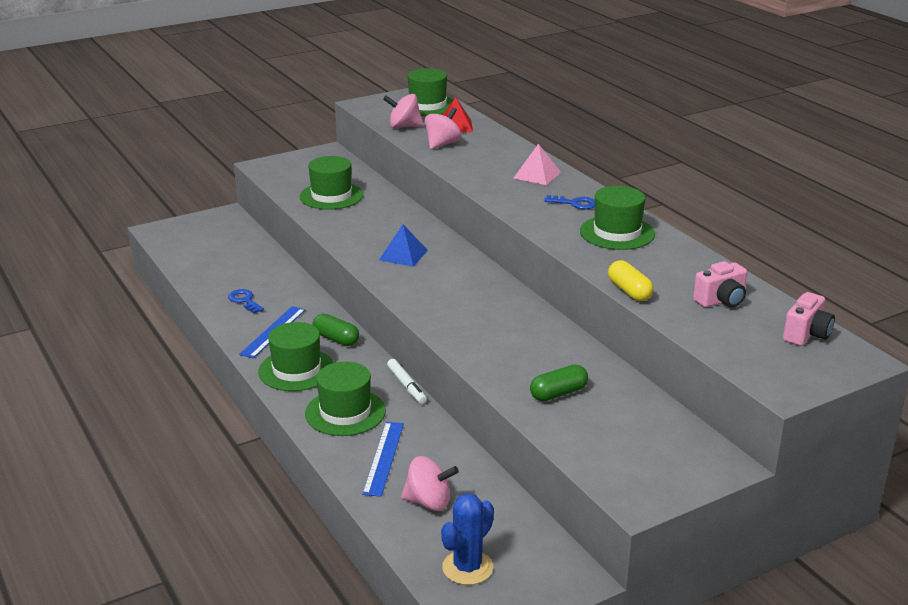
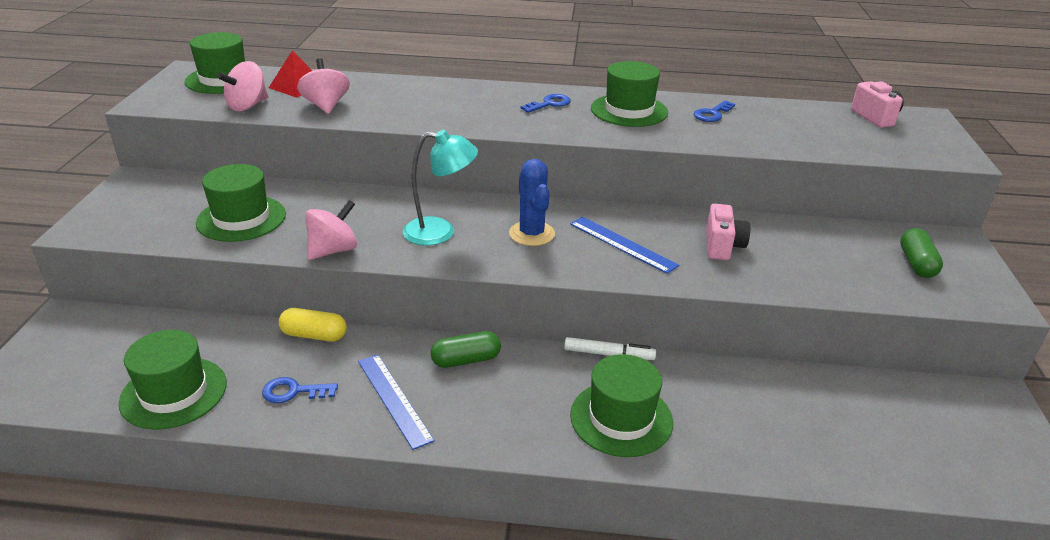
camera: 55 degrees left, 5 degrees up
green hat [258,322,334,391] -> green hat moved to [119,330,227,430]
blue ruler [362,422,404,497] -> blue ruler moved to [570,217,679,274]
blue pyramid [379,224,428,267] -> turquoise lamp [403,130,478,246]
pink spinning top [401,456,459,511] -> pink spinning top moved to [305,200,357,260]
blue cactus [441,493,494,585] -> blue cactus moved to [509,159,555,246]
pink pyramid [514,144,561,185] -> none
green capsule [530,365,588,401] -> green capsule moved to [900,228,943,278]
yellow capsule [608,260,653,301] -> yellow capsule moved to [279,308,347,342]
pink camera [693,261,747,307] -> pink camera moved to [706,204,750,260]
none -> blue key [694,100,735,122]

